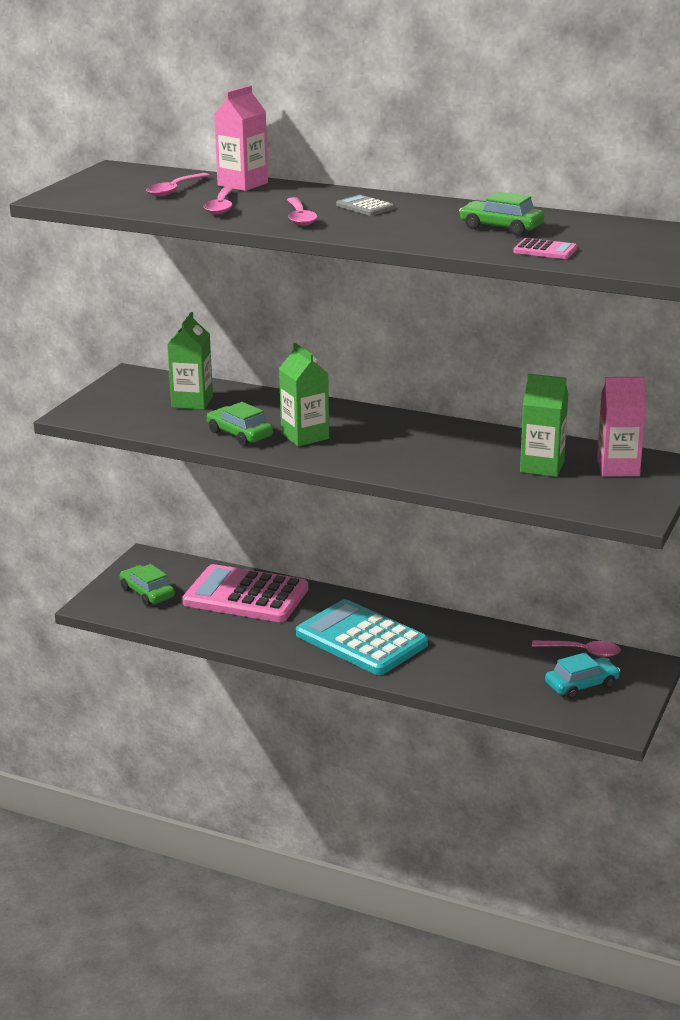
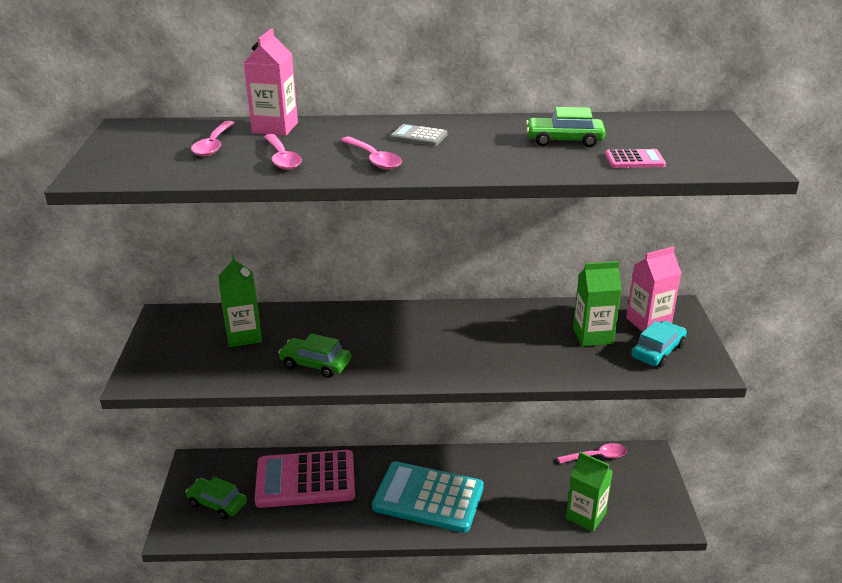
camera: 25 degrees left, 5 degrees up
green carton [279,343,329,446] -> green carton moved to [566,452,613,532]
turquoise car [545,653,620,699] -> turquoise car moved to [631,321,687,367]

